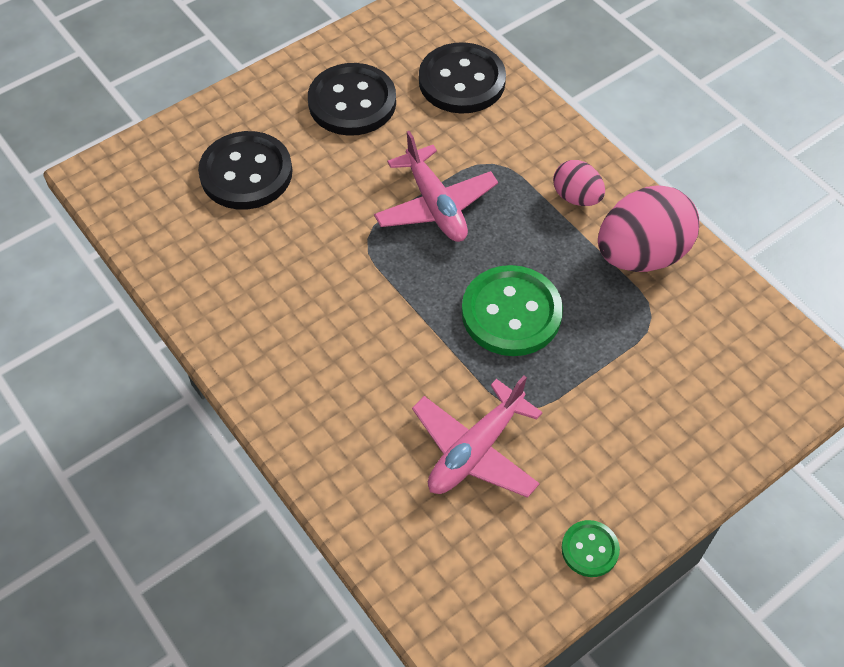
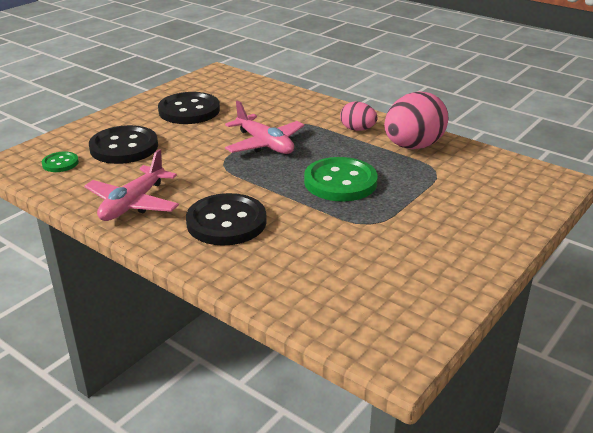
camera: 15 degrees left, 25 degrees down
pink plane [412,376,543,498] -> pink plane moved to [85,149,179,221]
black button [419,42,506,114] -> black button moved to [186,193,267,246]
green button [561,520,620,577] -> green button moved to [42,152,79,172]

